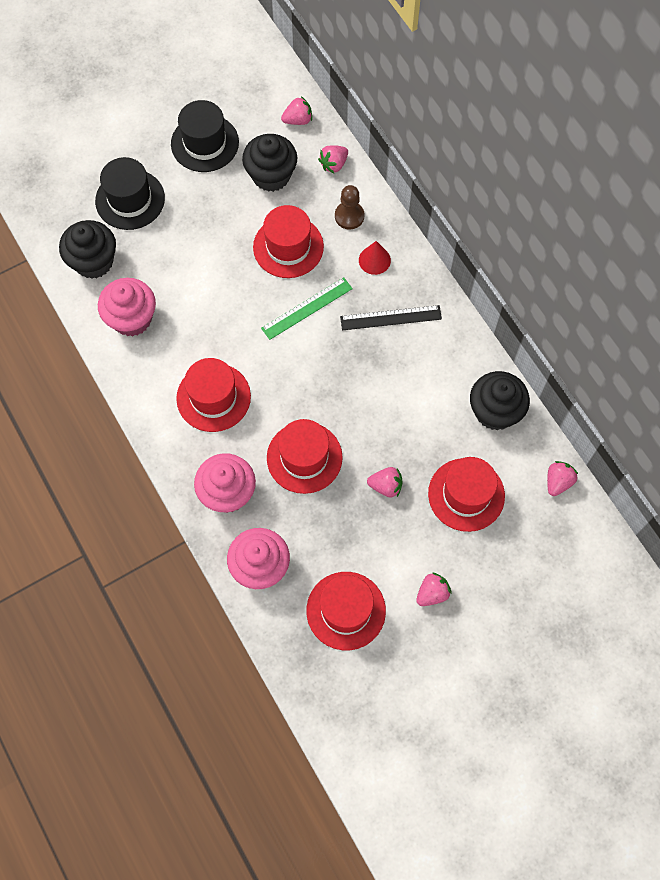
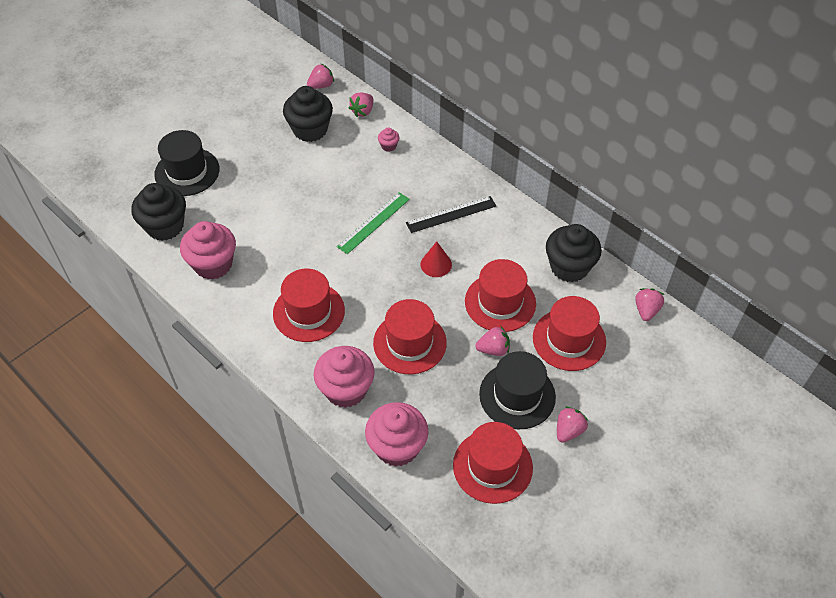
camera: 15 degrees left, 15 degrees down
black hat [171,100,239,172] -> black hat moved to [479,351,556,429]
red hat [253,205,324,278] -> red hat moved to [465,259,536,332]
brown pawn [335,185,364,229] -> pink cupcake [378,128,399,152]
red cone [359,241,391,275] -> red cone moved to [421,242,452,277]

